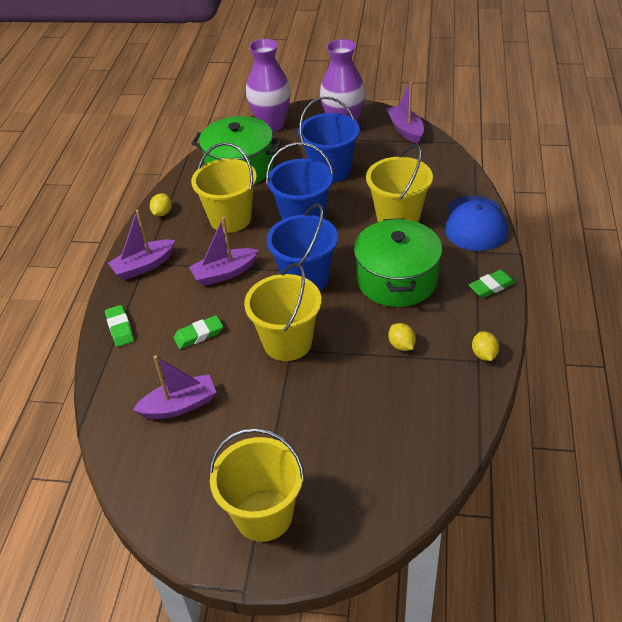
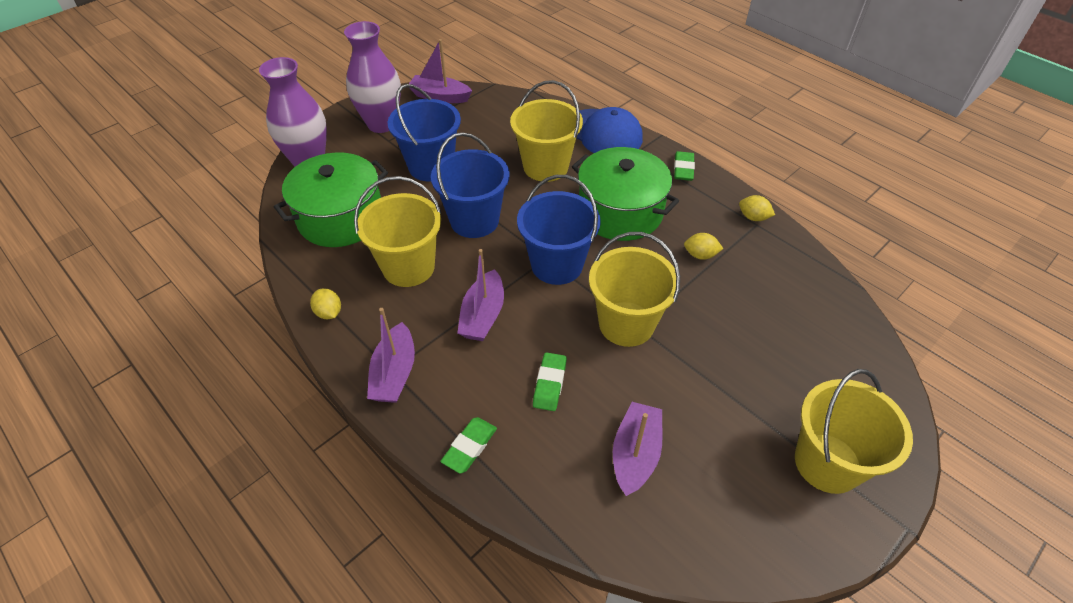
camera: 55 degrees left, 5 degrees up
green eraser [105,305,134,347] -> green eraser turned 75 degrees counterclockwise [440,417,497,474]

